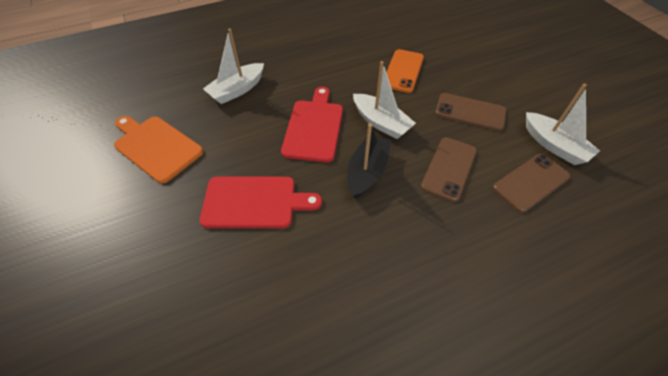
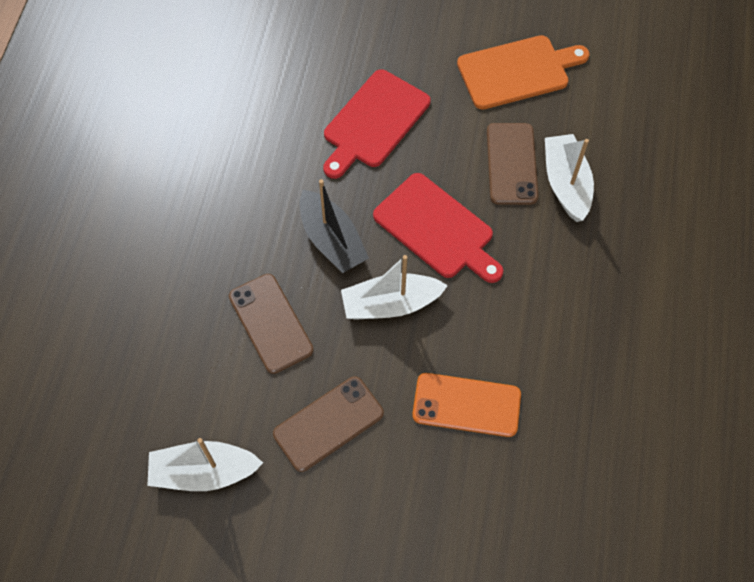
camera: 125 degrees right, 10 degrees up
orange phone [386,49,424,93] -> orange phone turned 45 degrees counterclockwise [412,373,521,437]
brown phone [493,154,570,213] -> brown phone moved to [487,123,539,205]

